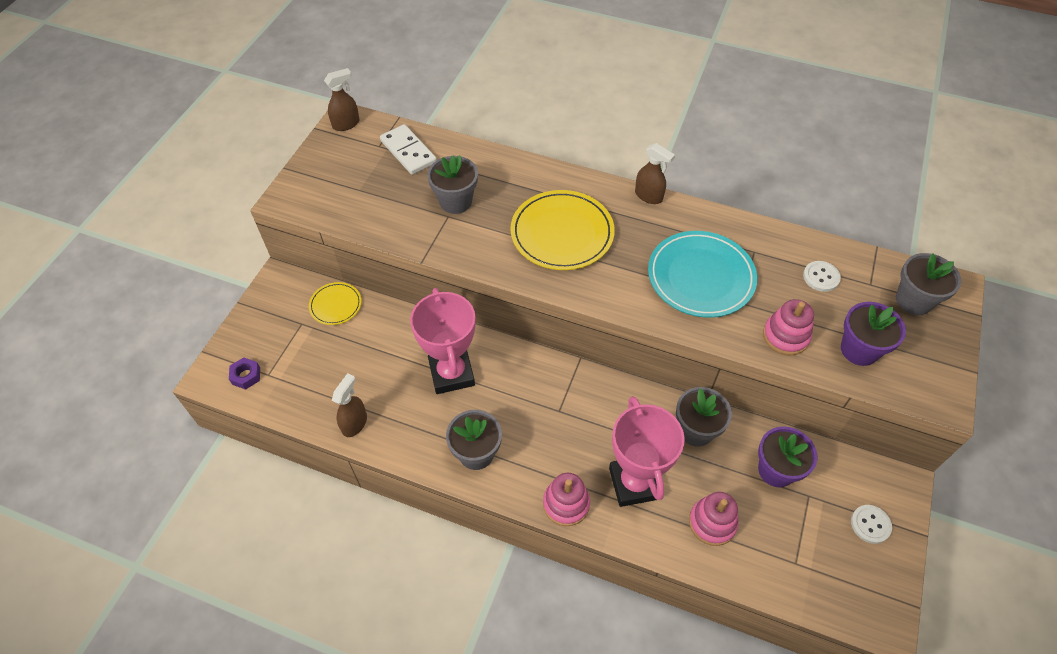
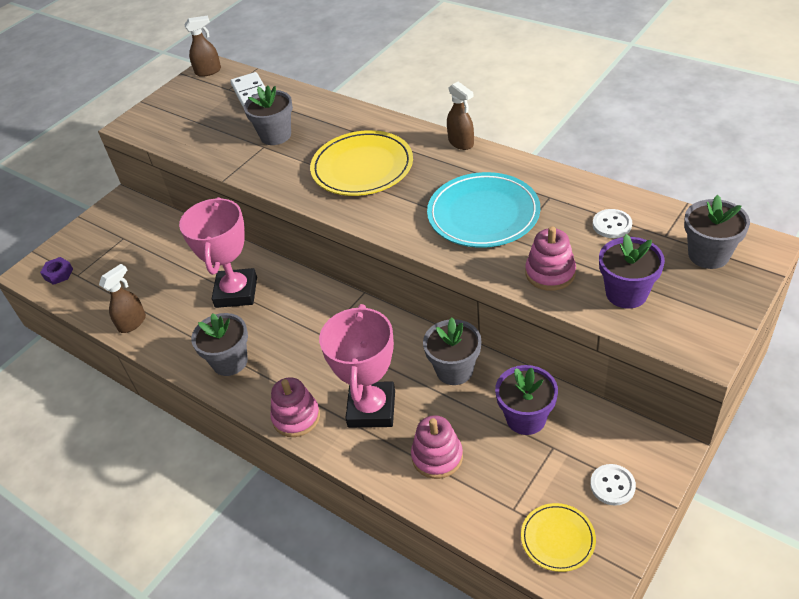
camera: 20 degrees right, 10 degrees down
yellow plate [309,282,361,325] -> yellow plate moved to [521,503,596,572]

